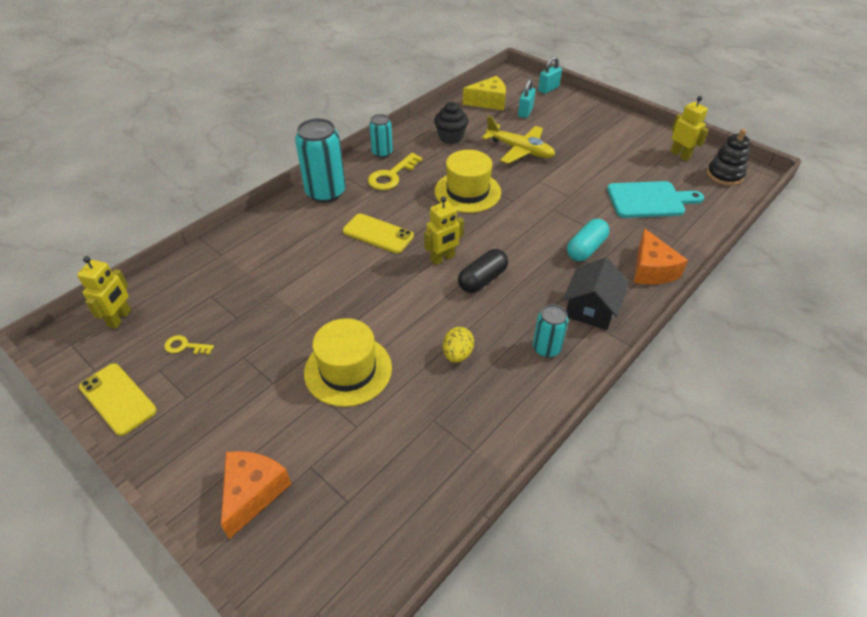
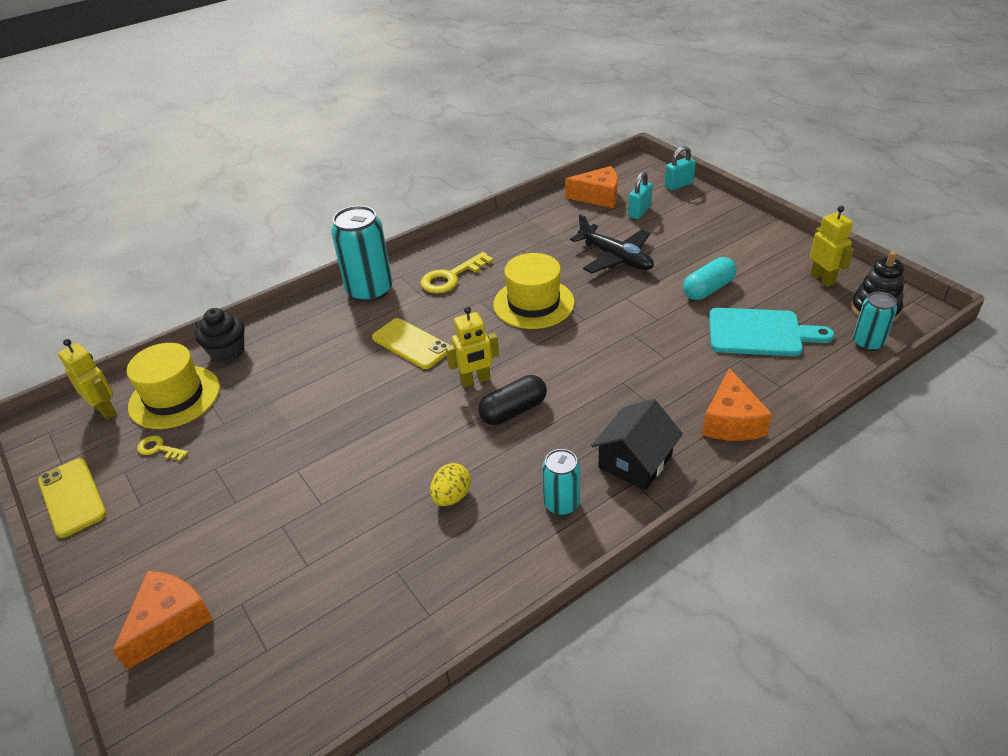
camera: 15 degrees right, 5 degrees down
yellow robot [77,256,131,329] -> yellow robot turned 75 degrees counterclockwise [58,339,117,419]
yellow hat [304,318,392,407] -> yellow hat moved to [127,343,220,429]
turquoise can [369,114,393,158] -> turquoise can moved to [853,292,897,351]
black cupcake [434,102,469,144] -> black cupcake moved to [195,308,245,363]
yellow cheese [463,76,506,110] -> orange cheese [565,166,618,208]
yellow plane [482,116,555,164] -> black plane [570,214,654,273]
turquoise capsule [567,219,609,261] -> turquoise capsule moved to [683,257,737,300]

